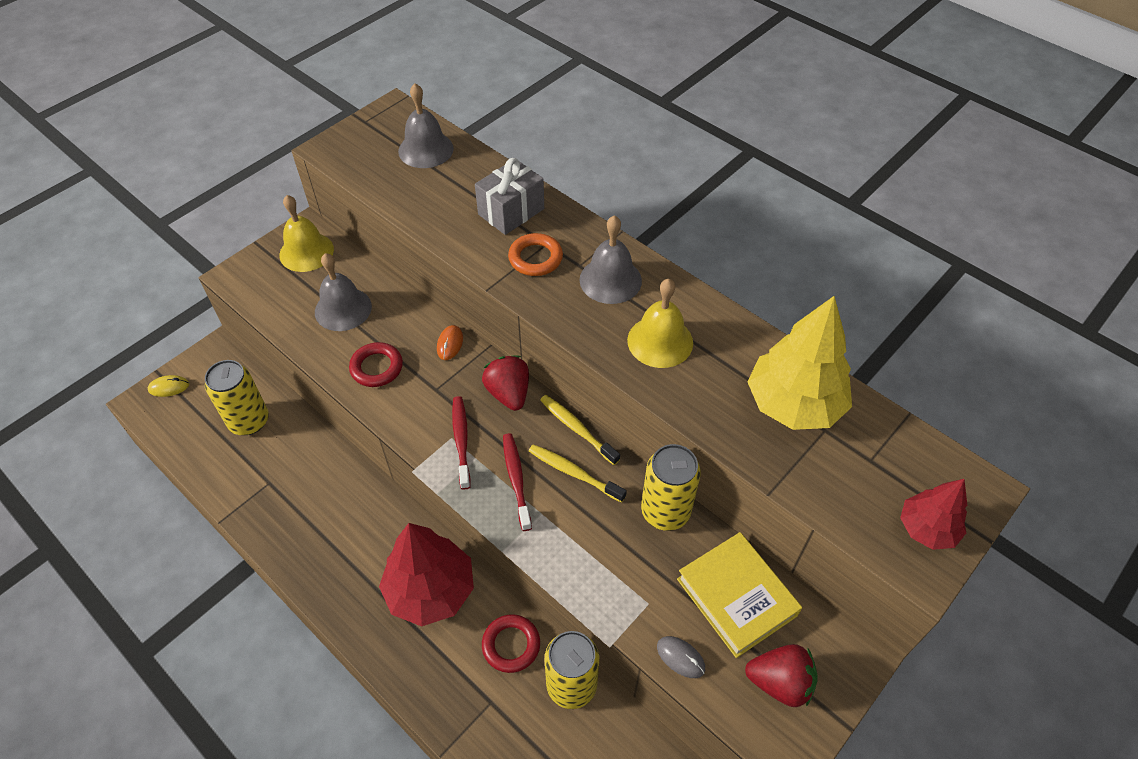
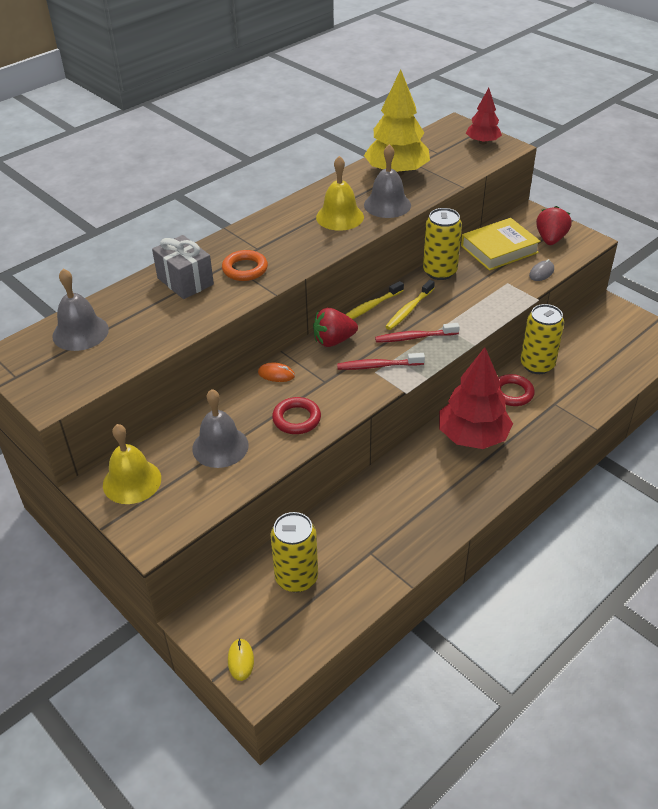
camera: 85 degrees left, 10 degrees down
grey bell [580,215,642,304] -> grey bell moved to [364,144,411,218]

